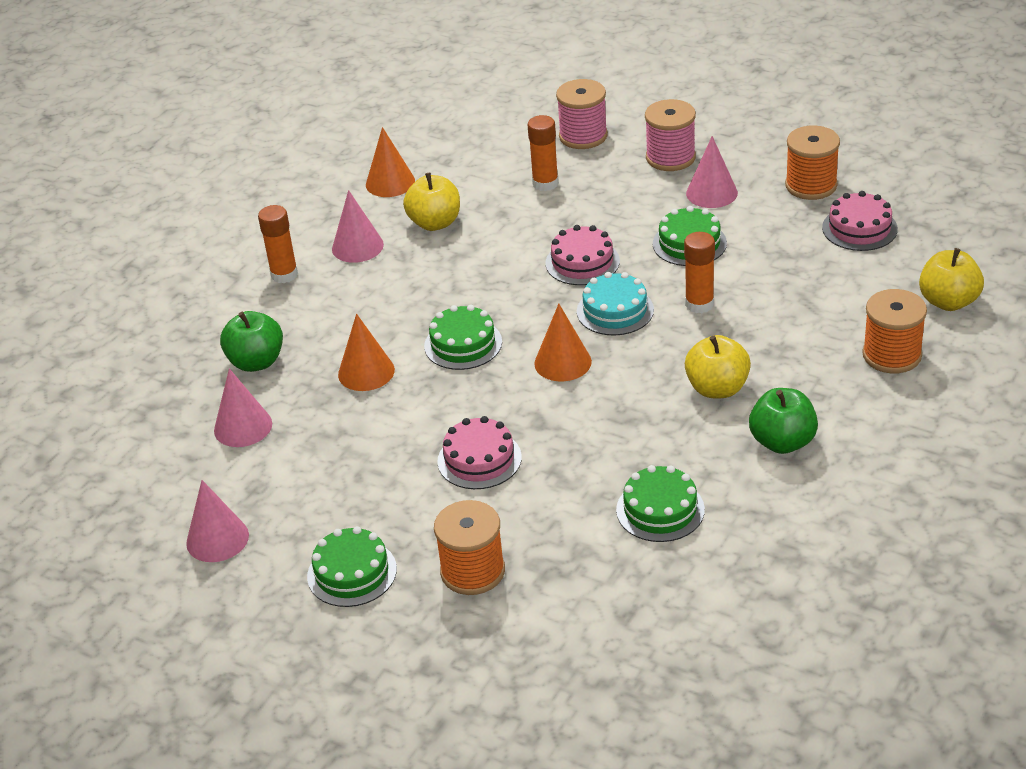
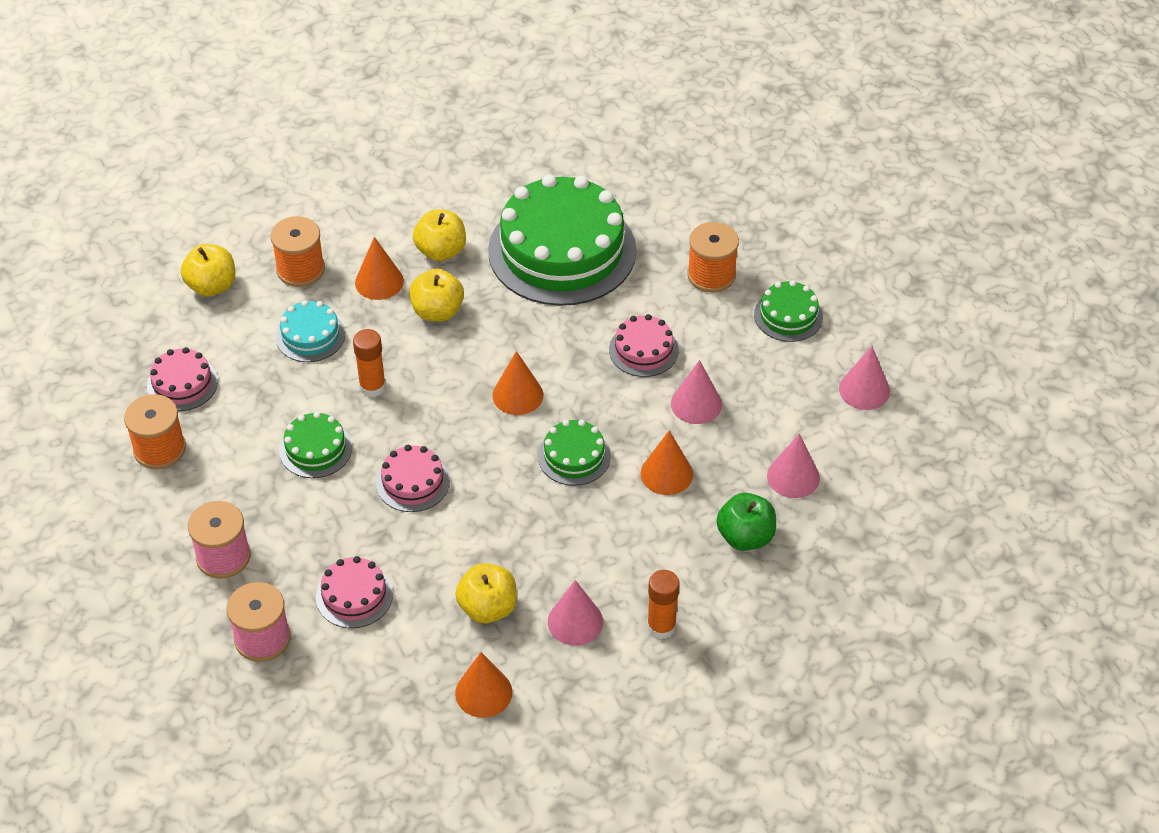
camera: 150 degrees left, 10 degrees up
orange glue stick [528,115,559,191] -> pink cake [316,556,393,628]
turquoise cake [577,272,654,335] -> turquoise cake moved to [276,300,345,362]
green cake [616,465,705,542] -> green cake [488,174,636,306], size x2.21
pink cone [686,136,738,208] -> pink cone moved to [671,360,722,424]
green apple [749,388,818,454] -> yellow apple [413,209,466,261]
none -> orange cone [355,237,404,300]

